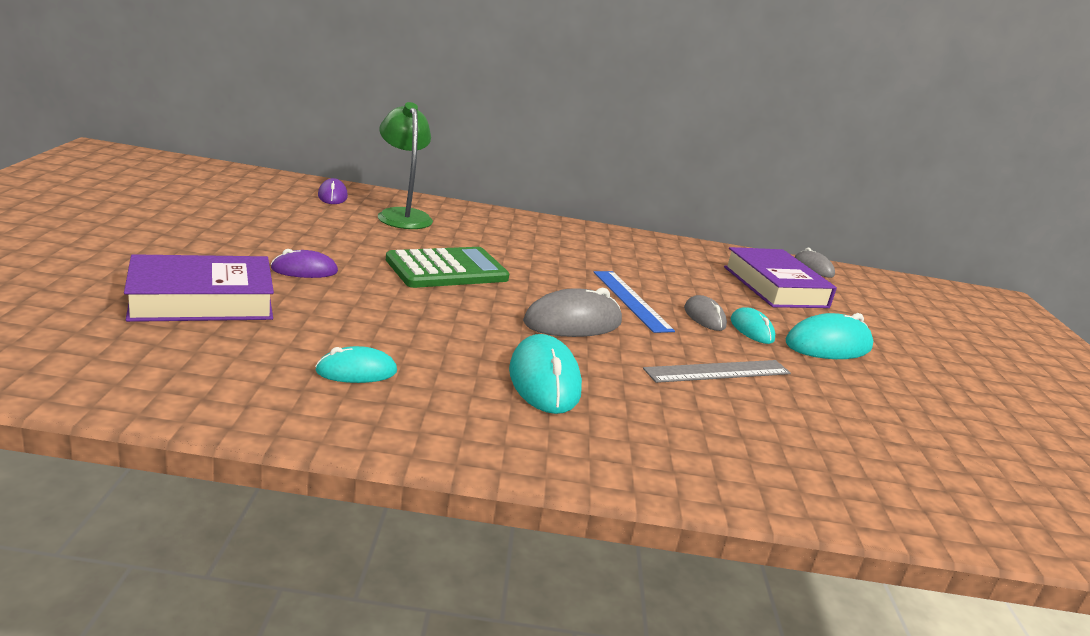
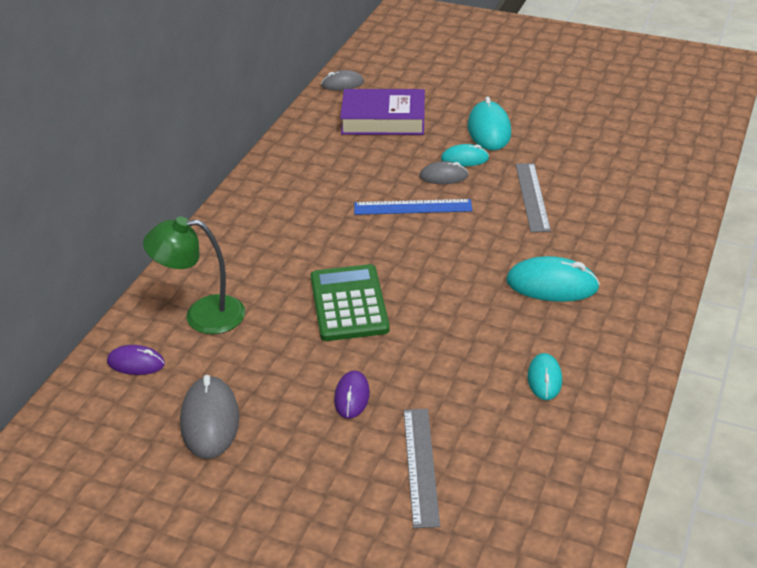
camera: 65 degrees left, 15 degrees up
purple book [124,254,274,322] -> grey ruler [404,409,440,528]
grey mouse [523,288,622,337] -> grey mouse moved to [180,375,239,459]

